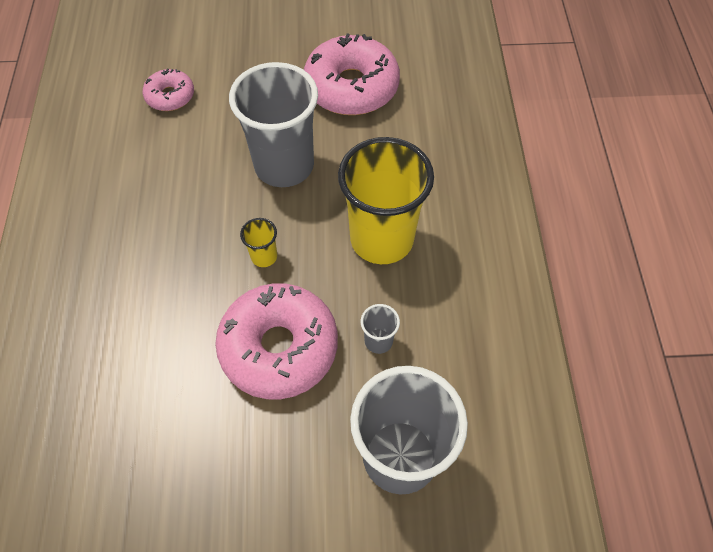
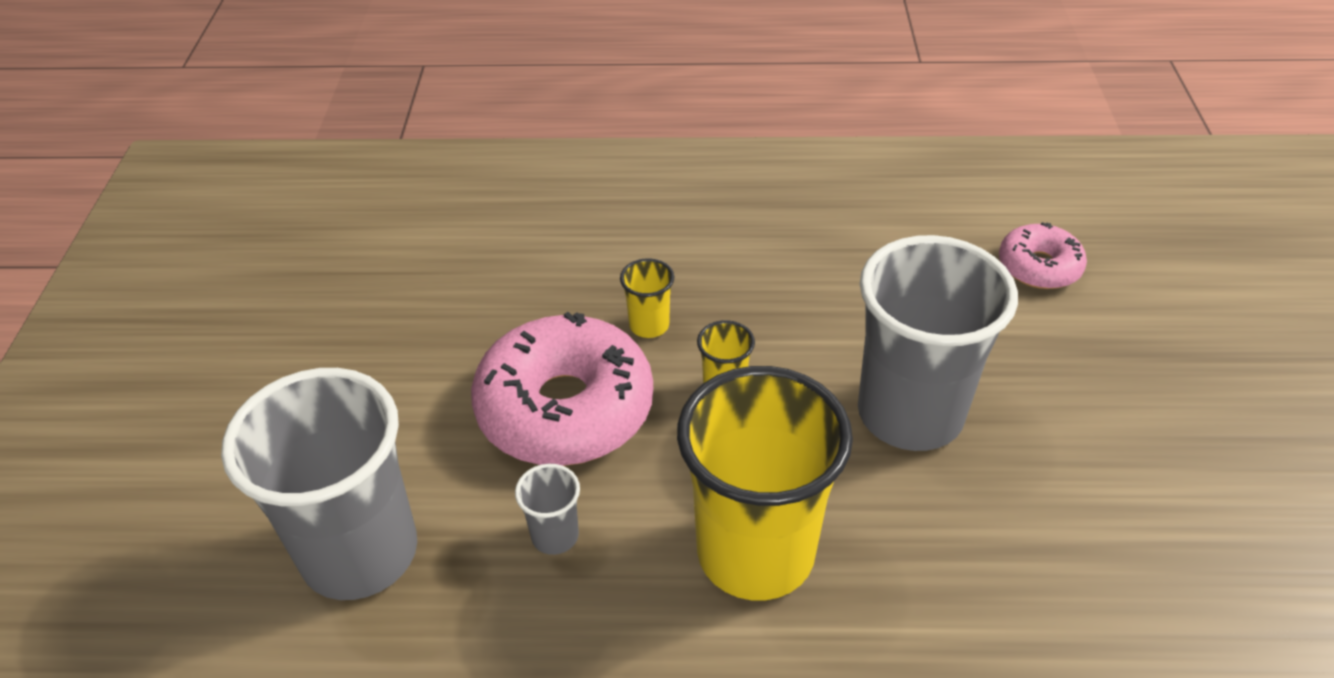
camera: 95 degrees right, 15 degrees down
pink donut [304,34,400,115] -> none
none -> yellow cup [620,258,674,338]

